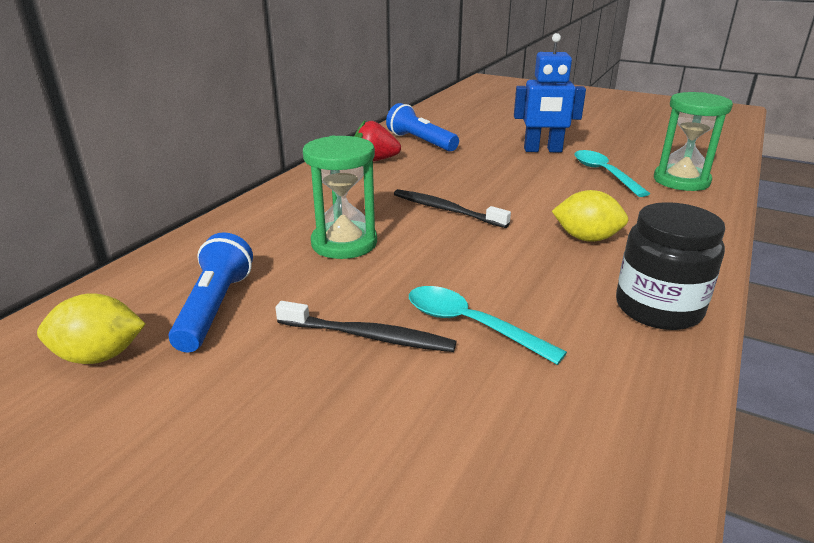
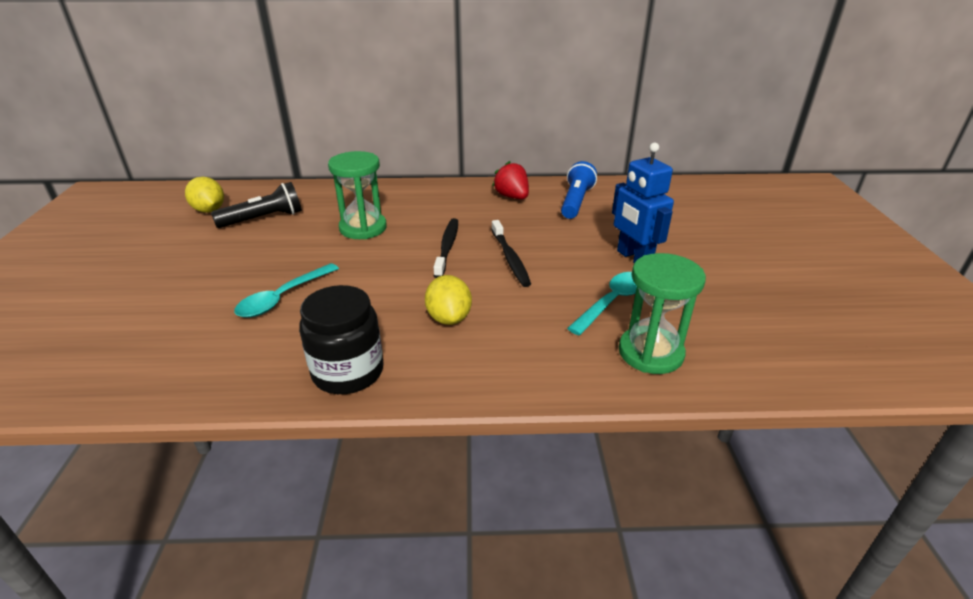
camera: 60 degrees right, 5 degrees up
blue flashlight [169,232,253,352] -> black flashlight [211,182,302,228]
black toothbrush [275,301,456,352] -> black toothbrush moved to [491,220,531,287]
turquoise spoon [409,286,567,365] -> turquoise spoon turned 150 degrees counterclockwise [234,263,339,318]

